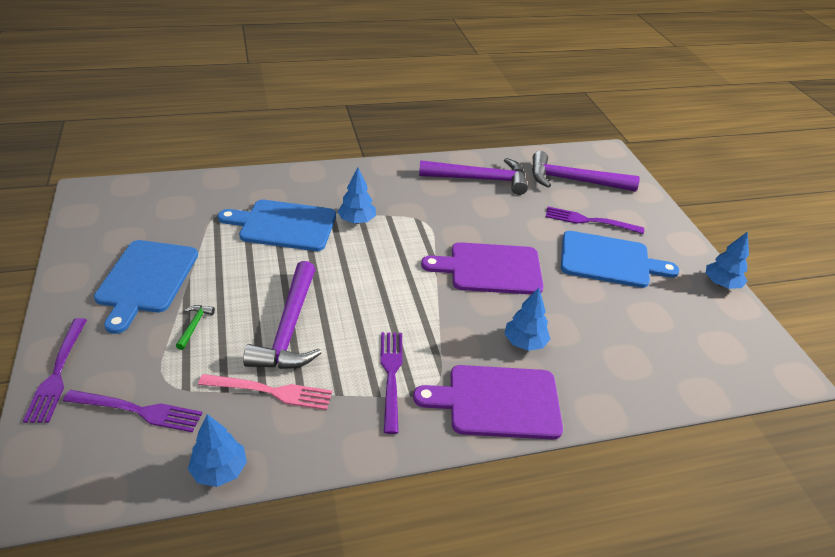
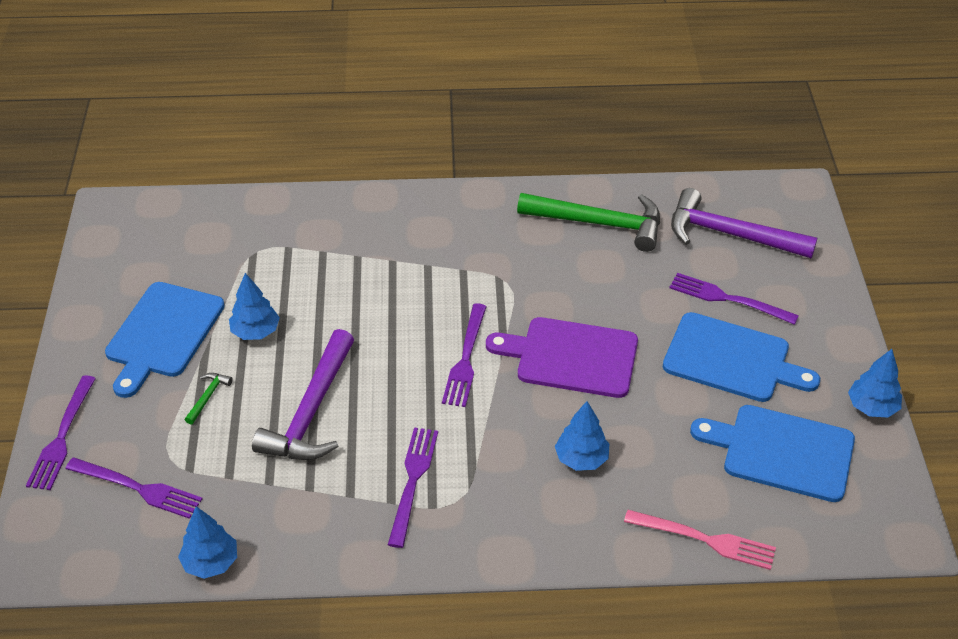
camera: 15 degrees right, 5 degrees up
pink fork [198,374,332,410] -> pink fork moved to [624,510,776,570]
blue cutting board [218,200,336,251] -> blue cutting board moved to [690,405,855,502]
blue tree [337,167,376,224] -> blue tree moved to [229,273,280,340]
purple cutting board [413,365,563,439] -> none
purple hammer [419,158,528,195] -> green hammer [517,193,660,252]
none -> purple fork [442,303,487,407]

